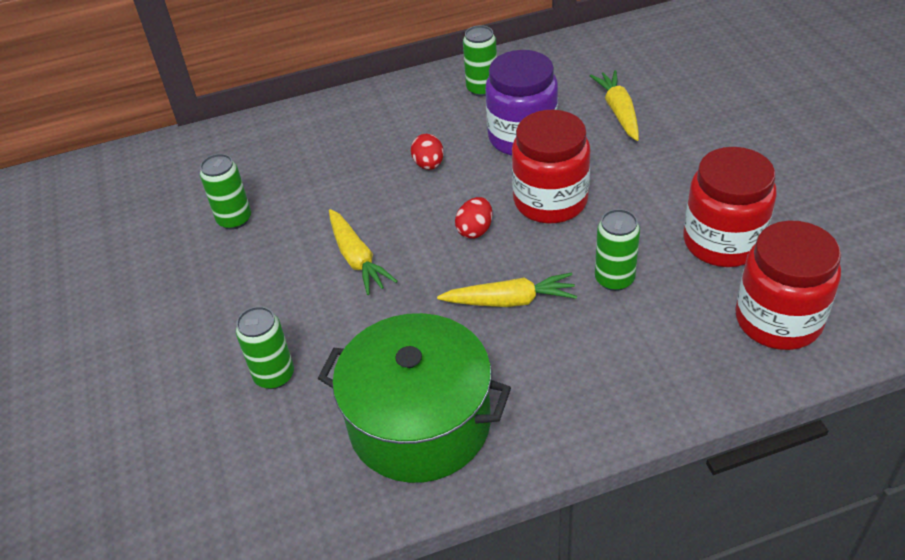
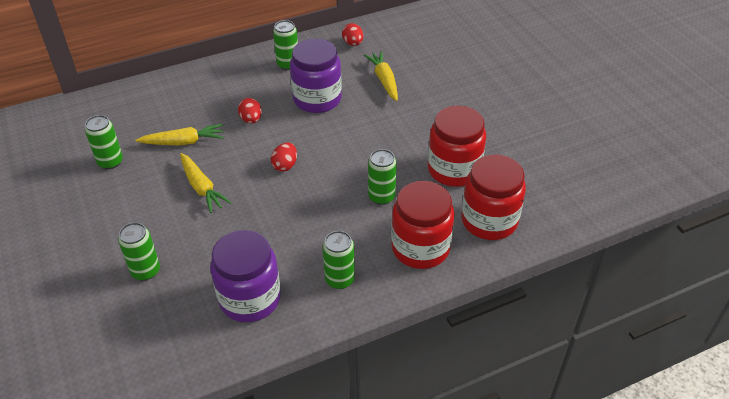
camera: 10 degrees left, 0 degrees up
green pot [318,313,511,483] -> purple jar [210,230,281,322]
yellow carrot [437,272,577,307] -> yellow carrot moved to [136,124,224,145]
red jar [512,110,590,224] -> red jar moved to [391,181,454,269]
none -> green can [323,231,355,289]
none -> red egg [342,23,363,46]

